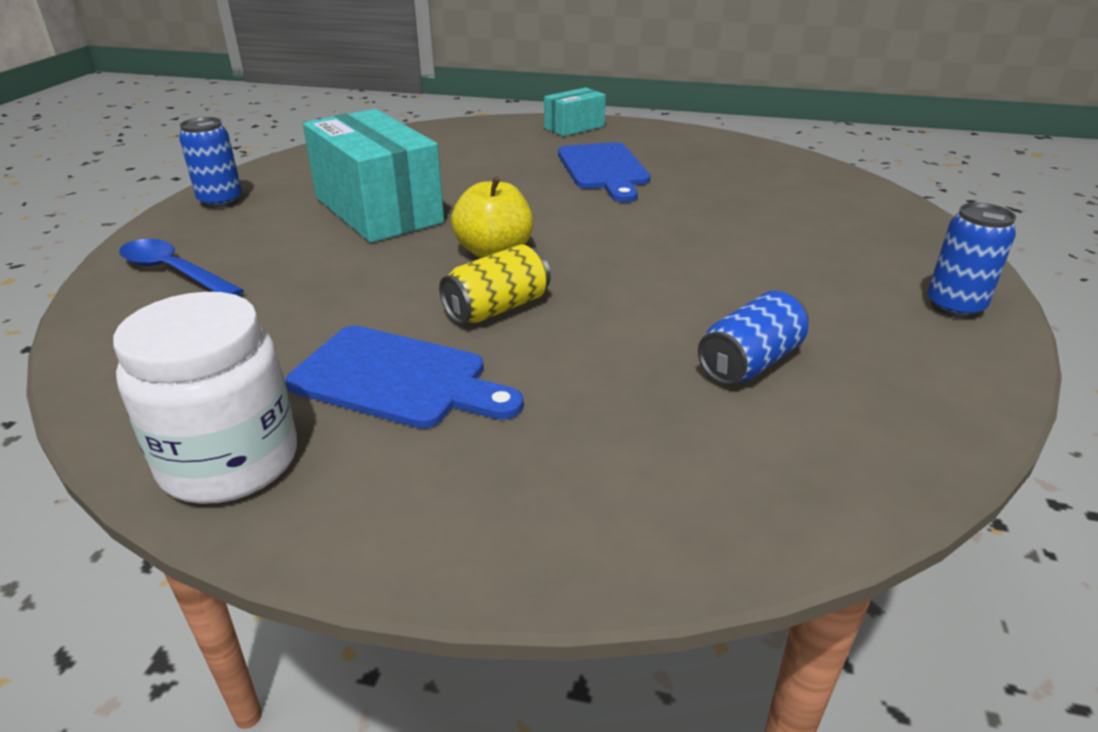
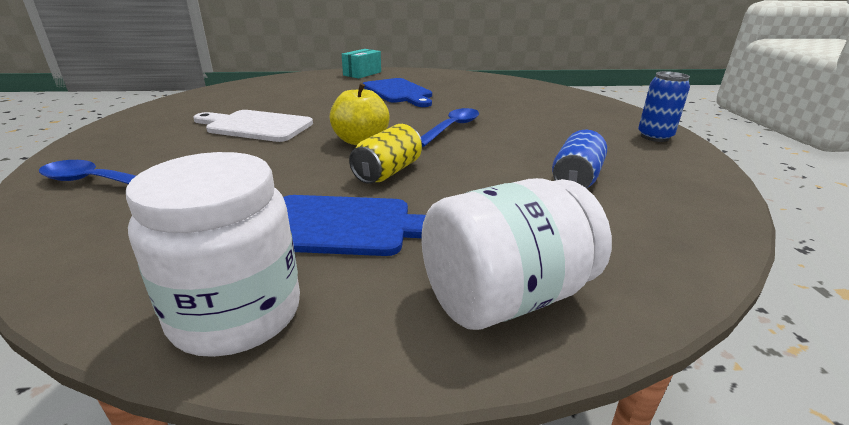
camera: 20 degrees left, 5 degrees down
blue can [179,117,242,208] -> none
turquoise box [303,109,444,243] -> white cutting board [193,110,313,142]
none -> blue spoon [421,108,479,147]
none -> white jar [422,178,612,330]

